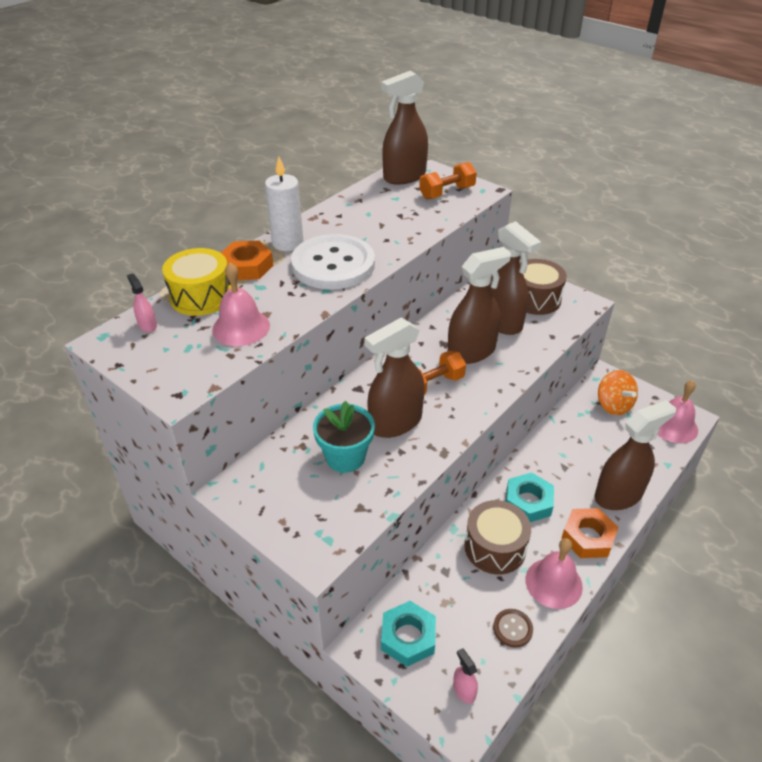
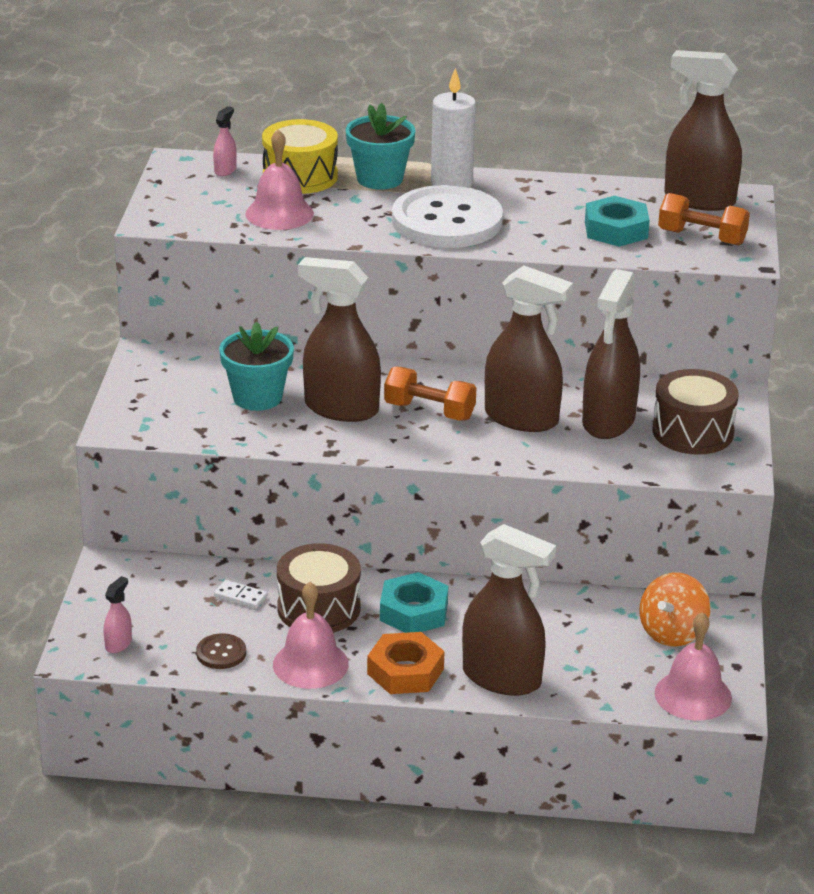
camera: 55 degrees right, 10 degrees down
orange nut [221,240,273,280] -> turquoise flower pot [346,103,415,190]
turquoise nut [381,601,436,667] -> turquoise nut moved to [585,196,650,247]
none -> white domino [214,580,267,609]

